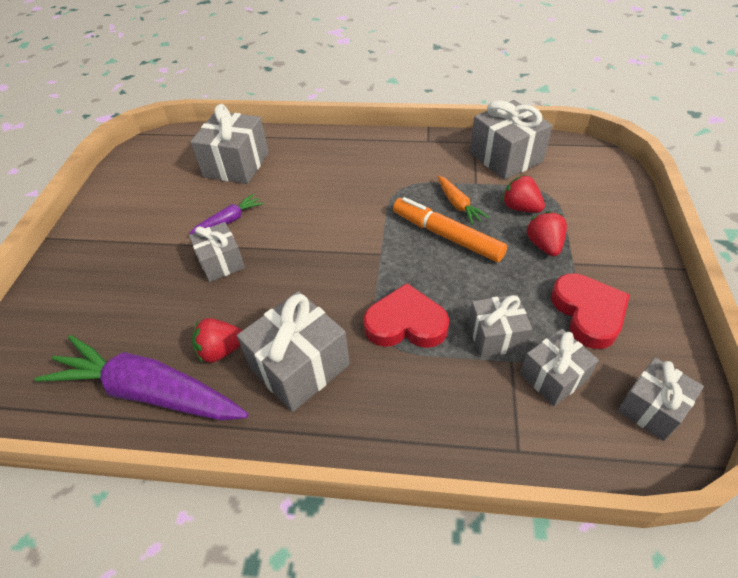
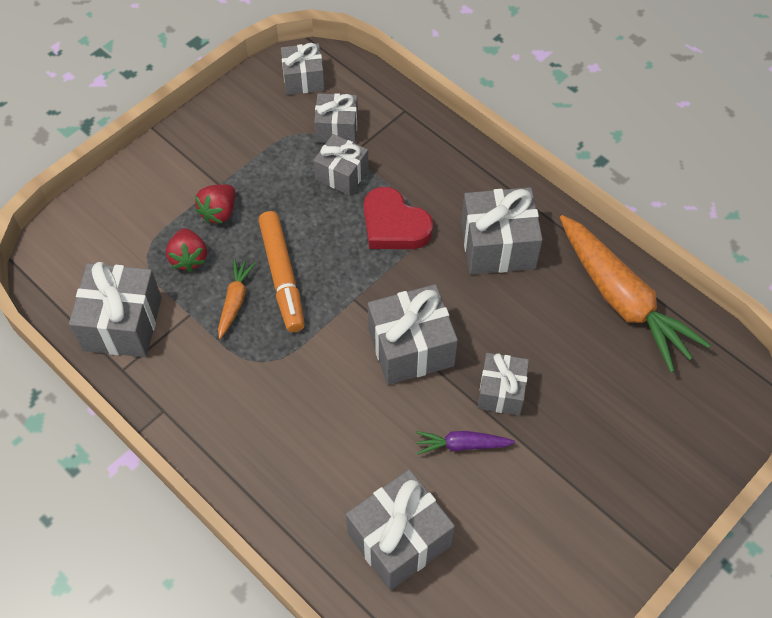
camera: 145 degrees left, 10 degrees up
purple carrot [34,335,248,421] -> orange carrot [560,215,710,372]
red strawberry [192,318,243,363] -> none
red heart [551,273,630,349] -> none
none -> grey gift [368,284,458,385]

